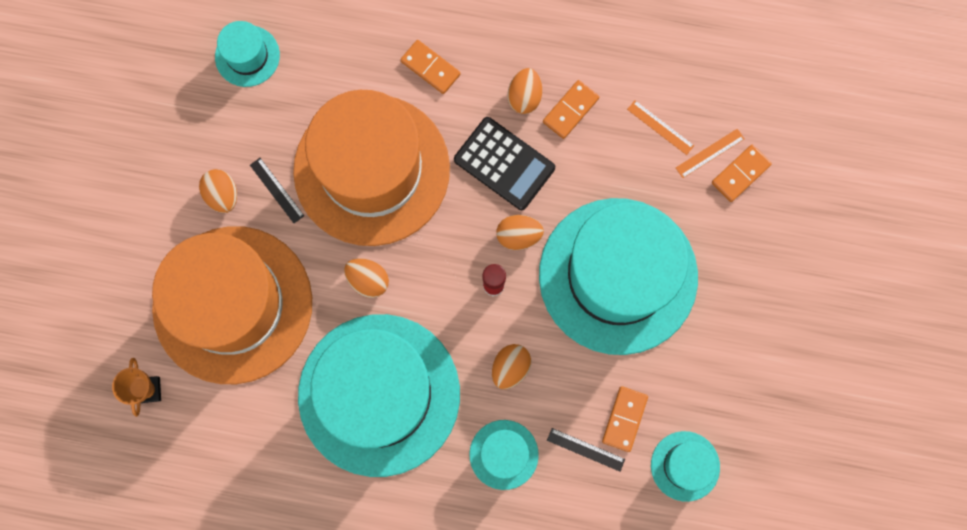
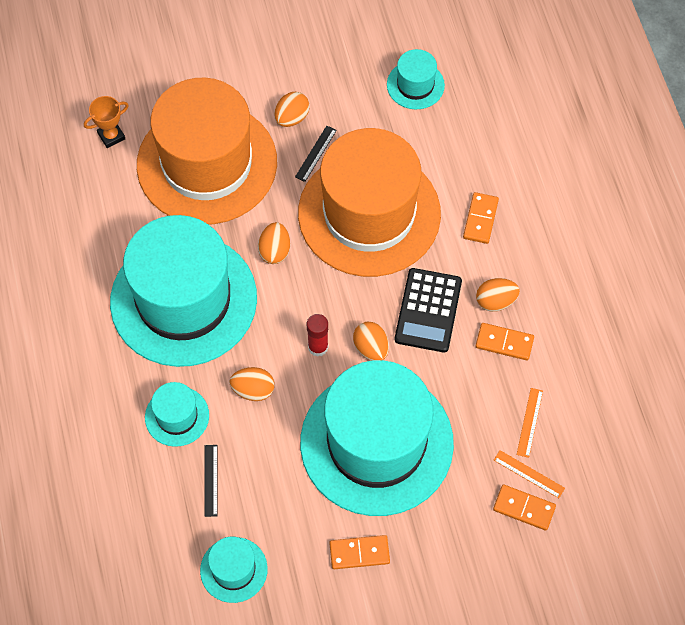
camera: 65 degrees right, 15 degrees down
orange domino [602,386,648,452] -> orange domino moved to [329,535,390,569]

